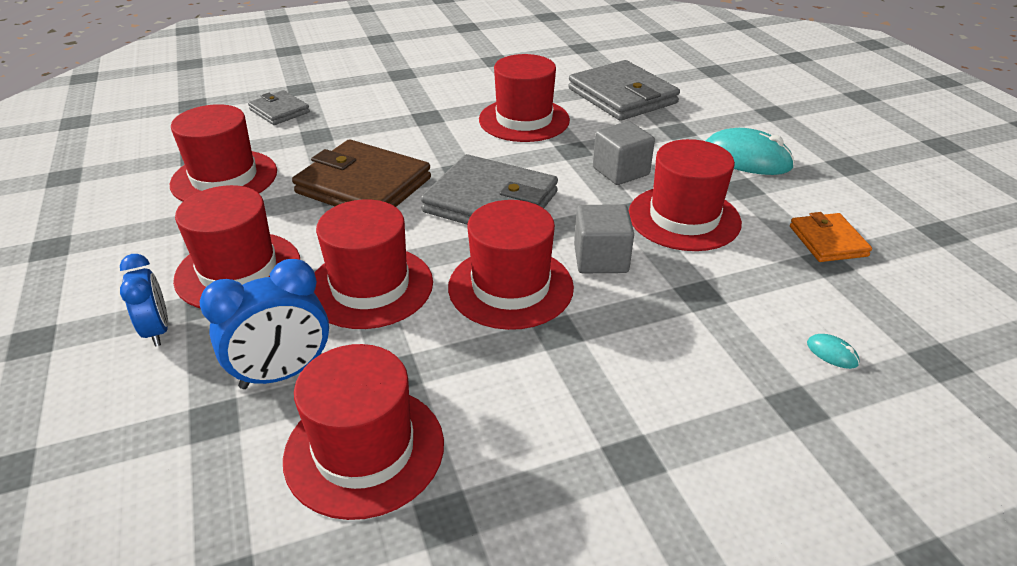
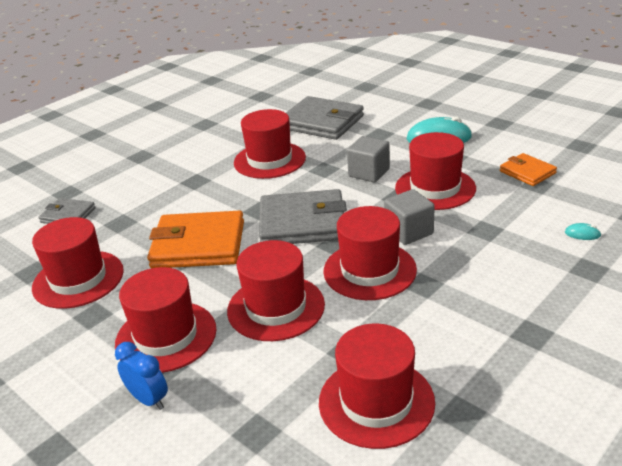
camera: 25 degrees left, 5 degrees down
blue clock [200,259,329,389] -> none
brown wallet [292,139,431,207] -> orange wallet [147,211,244,268]

